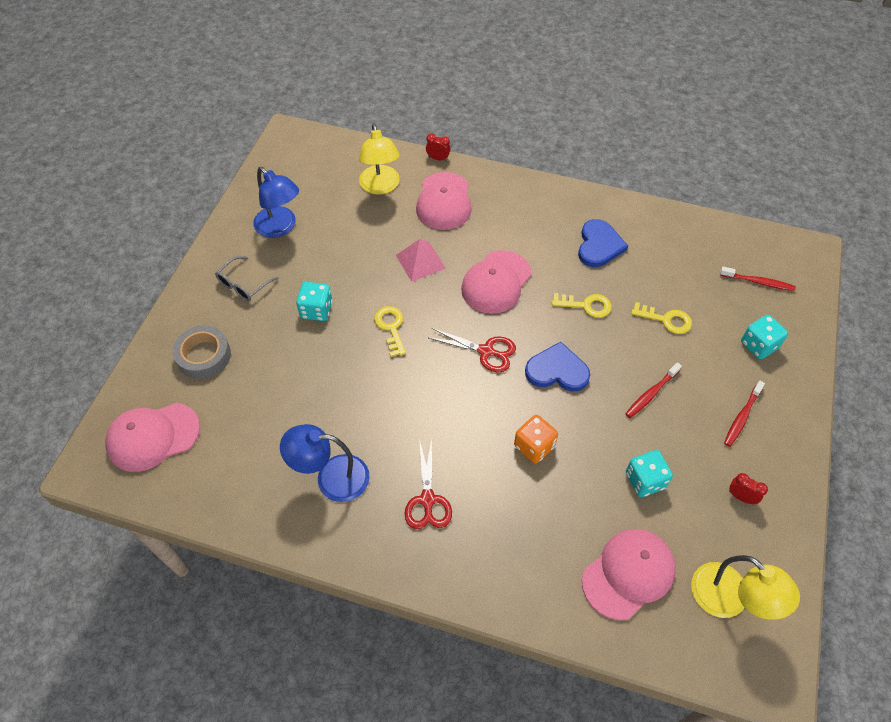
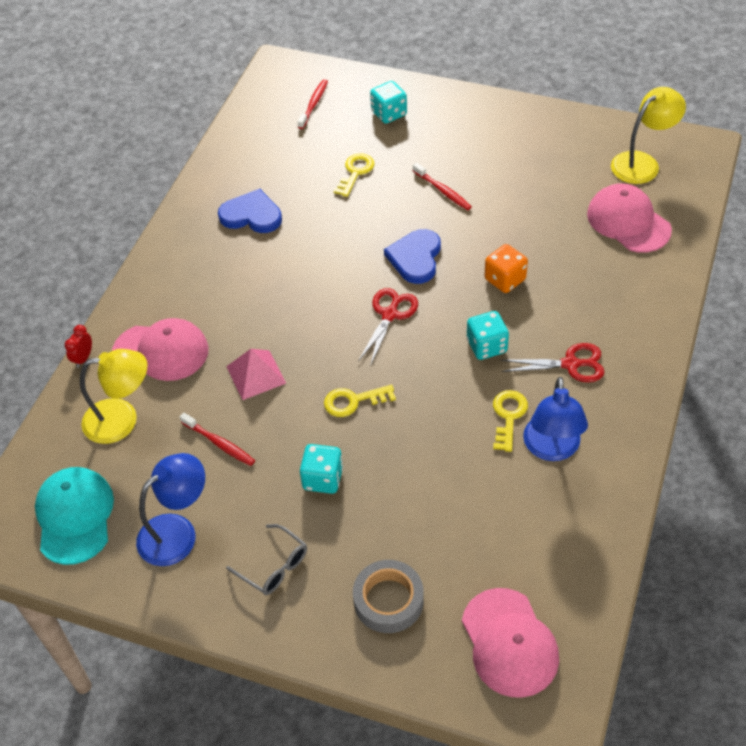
camera: 85 degrees left, 5 degrees down
pink cap [461,250,532,314] -> none
yellow key [552,293,612,318] -> yellow key moved to [493,390,528,452]
turquoise dice [626,450,673,497] -> turquoise dice moved to [467,311,509,360]
red toothbrush [724,381,765,447] -> red toothbrush moved to [180,413,255,466]
red clock [729,473,768,504] -> none
none -> turquoise cap [35,467,114,565]

